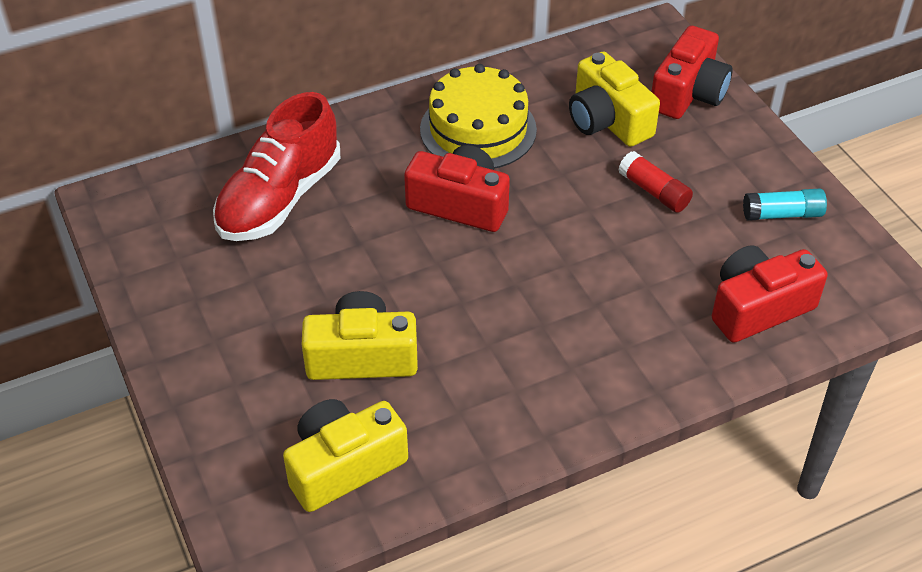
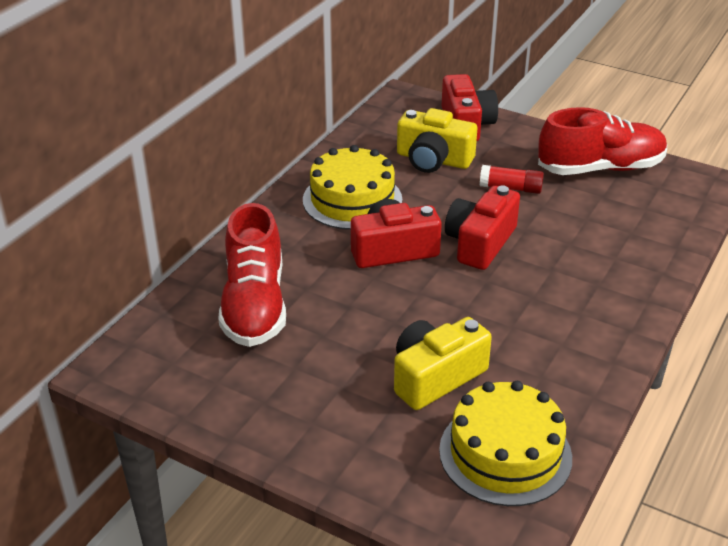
camera: 35 degrees left, 10 degrees down
yellow camera [283,399,408,512] -> yellow cake [439,381,572,506]
red camera [712,245,828,343] -> red camera moved to [445,185,520,270]
turquoise glue stick [743,189,827,221] -> red shoe [538,107,667,175]

